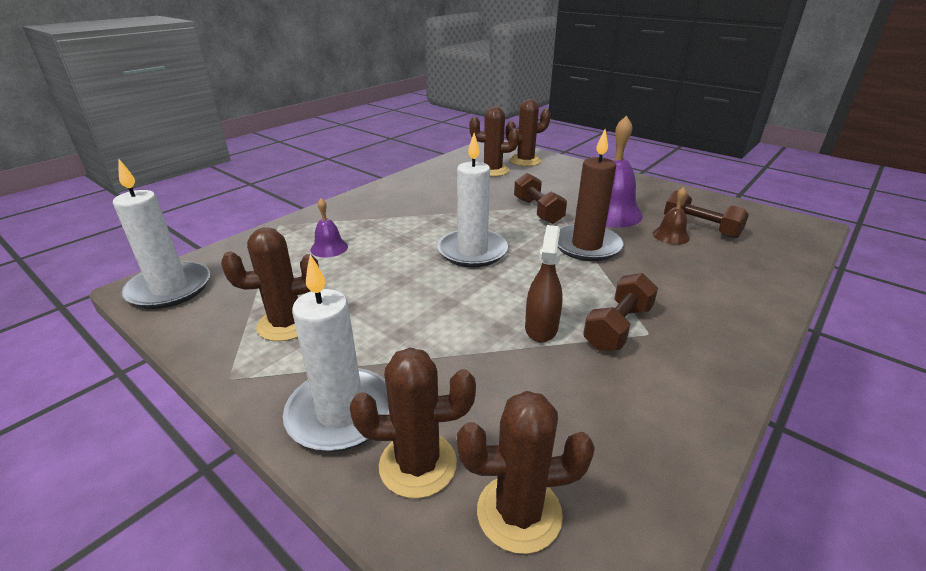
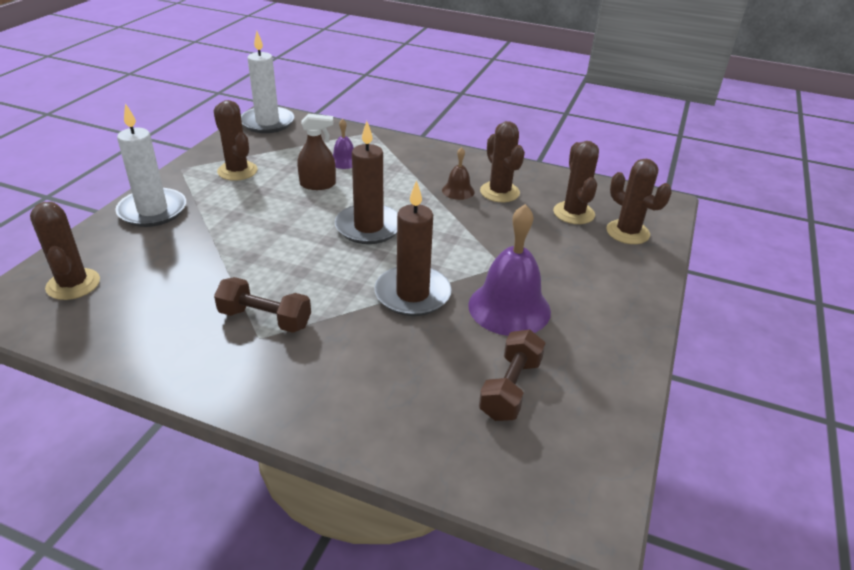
camera: 70 degrees right, 5 degrees up
brown cactus [350,348,476,498] -> brown cactus moved to [480,121,525,202]
white candle [438,133,508,267] -> brown candle [335,121,398,244]
brown dumbbell [514,173,567,224] -> none
brown spray bottle [525,225,563,343] -> brown spray bottle moved to [297,114,336,190]
brown bell [653,187,690,244] -> brown bell moved to [442,147,475,200]

